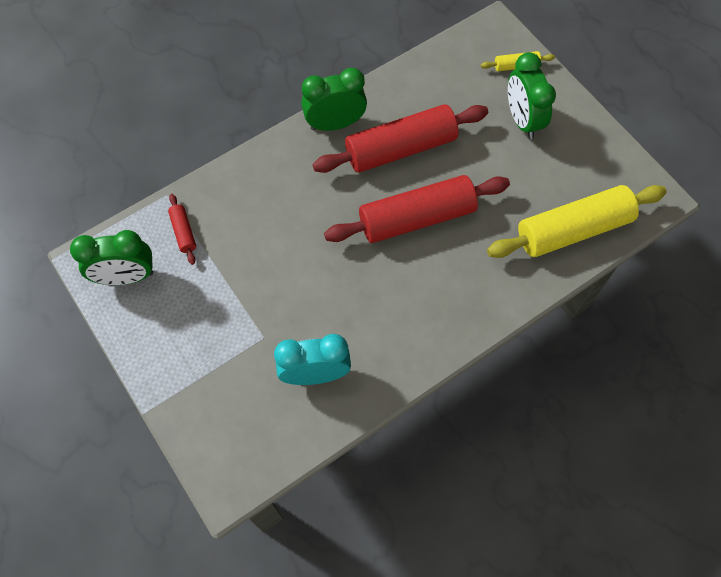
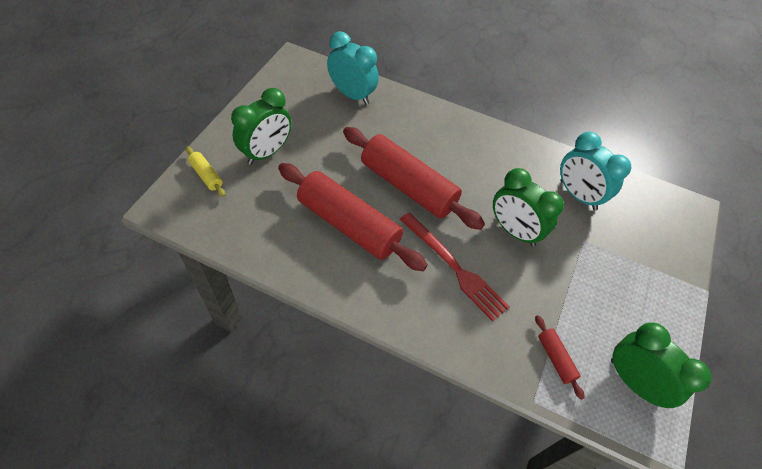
camera: 125 degrees left, 10 degrees down
red rolling pin [168,194,196,265] -> red rolling pin turned 60 degrees counterclockwise [535,315,585,400]
green clock [301,68,367,131] -> green clock moved to [493,168,564,246]
yellow rolling pin [487,185,667,258] -> turquoise clock [327,31,379,105]
none -> red fork [400,212,510,321]

